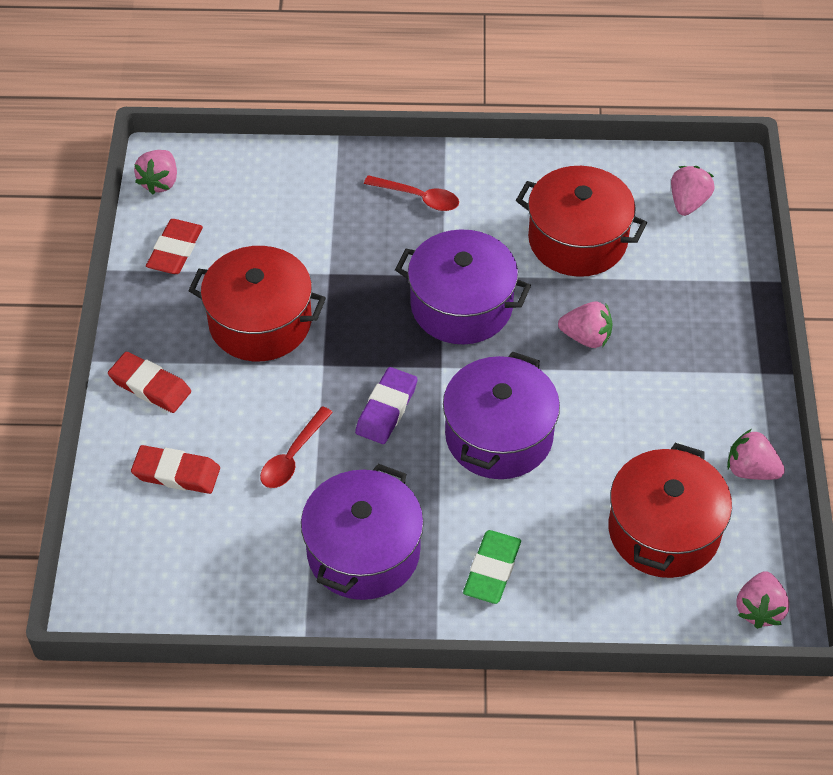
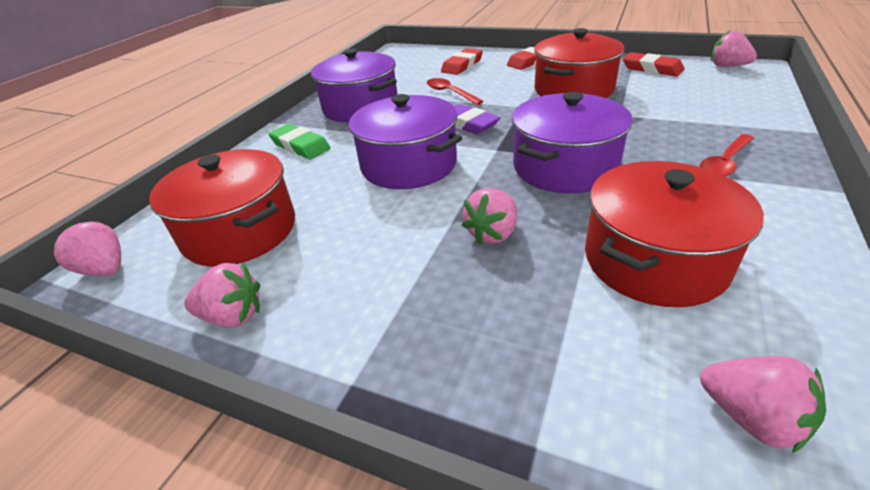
camera: 115 degrees right, 15 degrees down
pink strawberry [727,429,785,480] -> pink strawberry turned 45 degrees clockwise [184,262,260,328]

